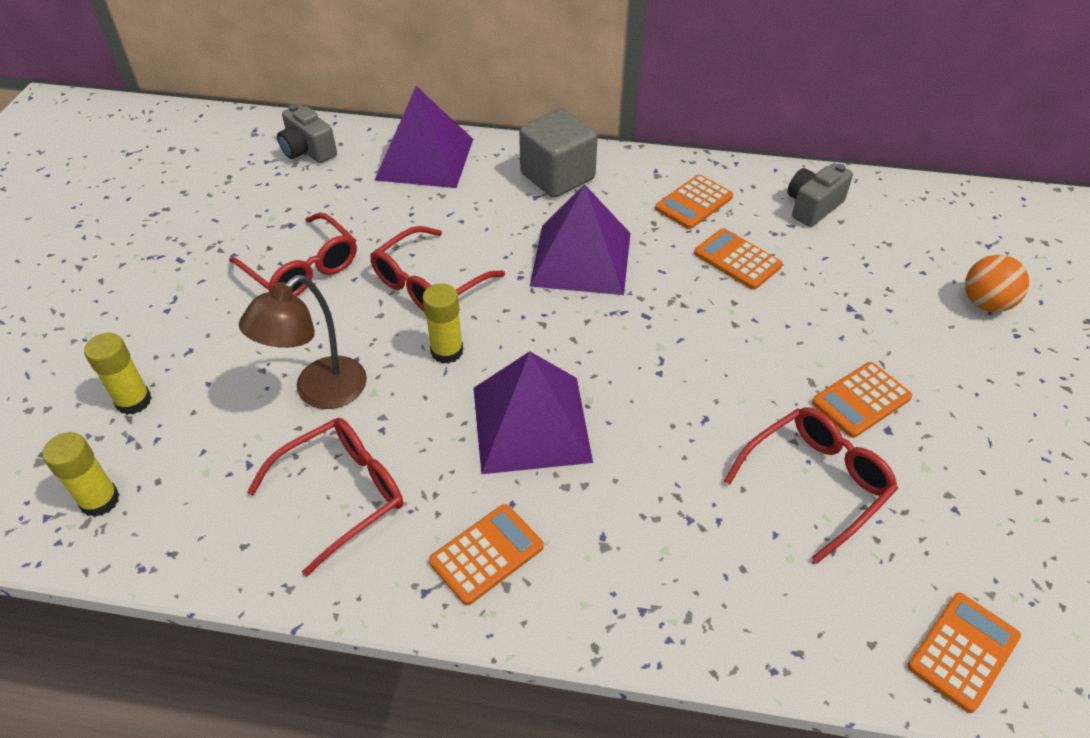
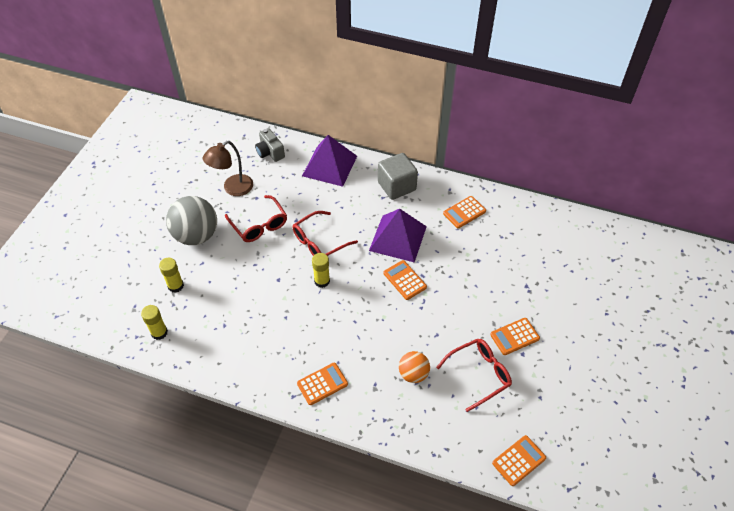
camera: 10 degrees right, 5 degrees up
brown lamp [239,275,367,409] -> brown lamp moved to [203,141,253,196]
red glasses [247,418,403,577] -> none
purple pyramid [473,351,593,474] -> none
orange calculator [694,228,782,290] -> orange calculator moved to [384,260,427,300]
grey camera [787,163,853,227] -> none
orange ball [965,255,1029,312] -> orange ball moved to [399,351,430,383]
none -> grey ball [166,196,217,245]

